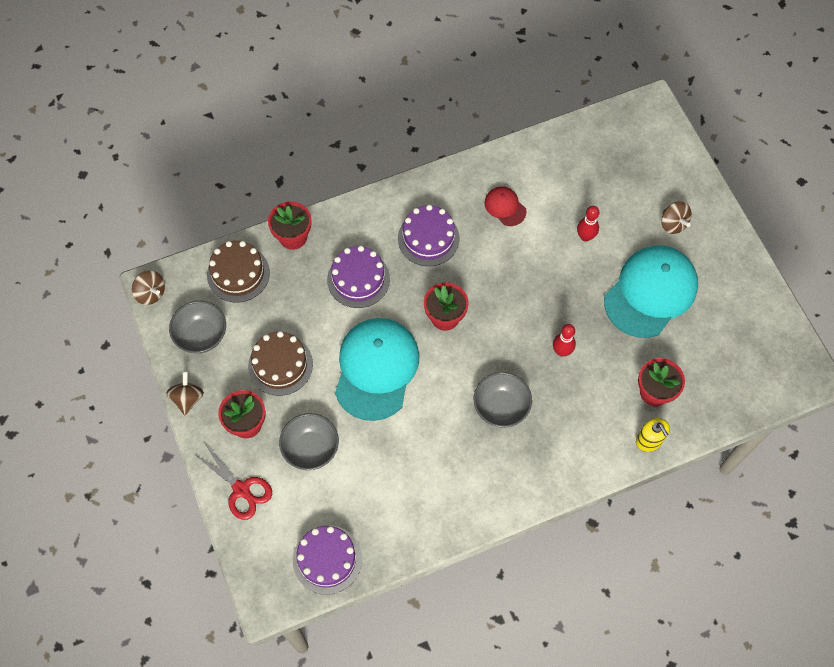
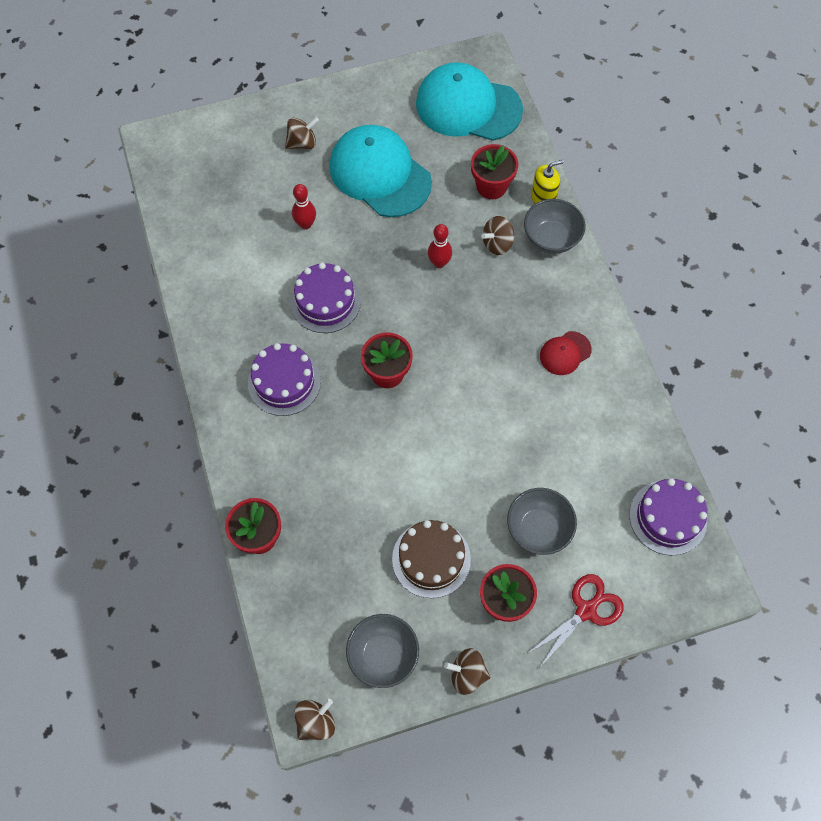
camera: 85 degrees left, 0 degrees up
brown cake [207,241,270,303] -> none
purple cake [327,246,390,308] -> purple cake moved to [290,262,361,333]
turquoise cap [335,318,420,421] -> turquoise cap moved to [416,62,523,141]
grey bowl [474,372,532,427] -> grey bowl moved to [524,199,586,254]
red cap [485,186,527,226] -> red cap moved to [540,331,592,375]
none -> brown spinning top [481,216,514,255]

